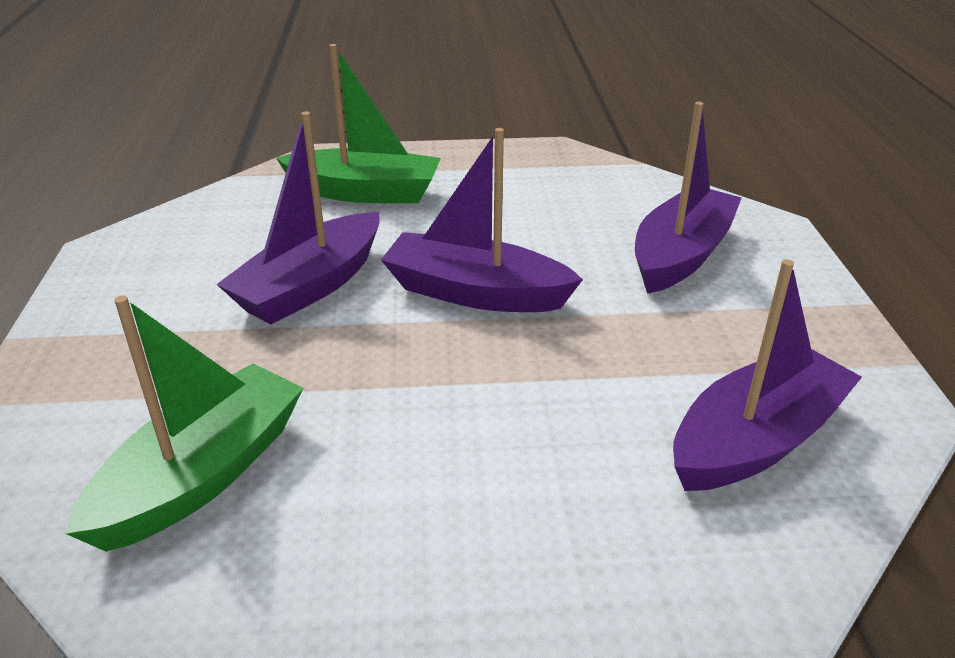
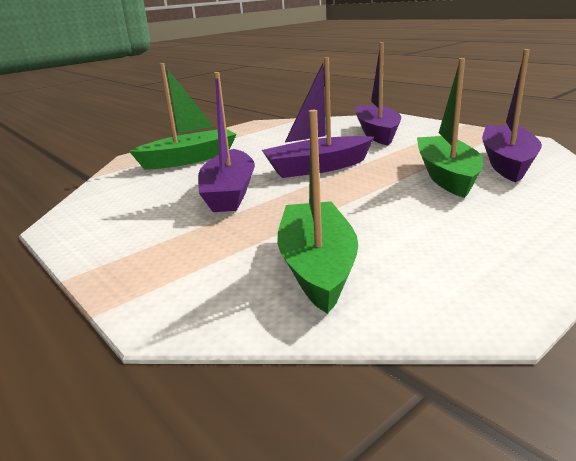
camera: 35 degrees left, 10 degrees down
none -> green boat [417,58,483,198]

